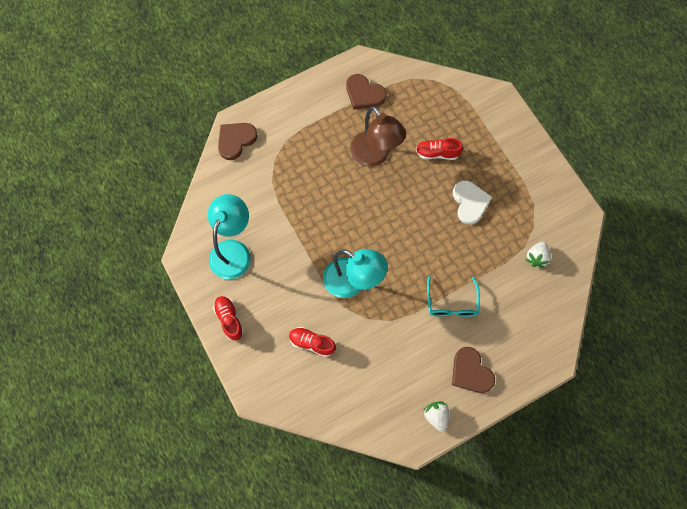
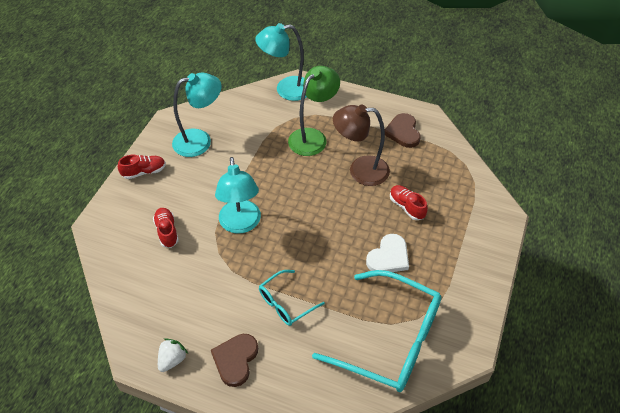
camera: 50 degrees right, 20 degrees down
red shoe [213,296,244,341] -> red shoe turned 45 degrees clockwise [118,155,166,179]
brown heart [218,123,258,160] -> turquoise lamp [255,23,307,101]
brown lamp [350,106,406,167] -> brown lamp turned 75 degrees clockwise [333,104,390,186]
white strawberry [526,241,551,268] -> turquoise glasses [312,270,442,392]
none -> green lamp [288,66,340,156]

